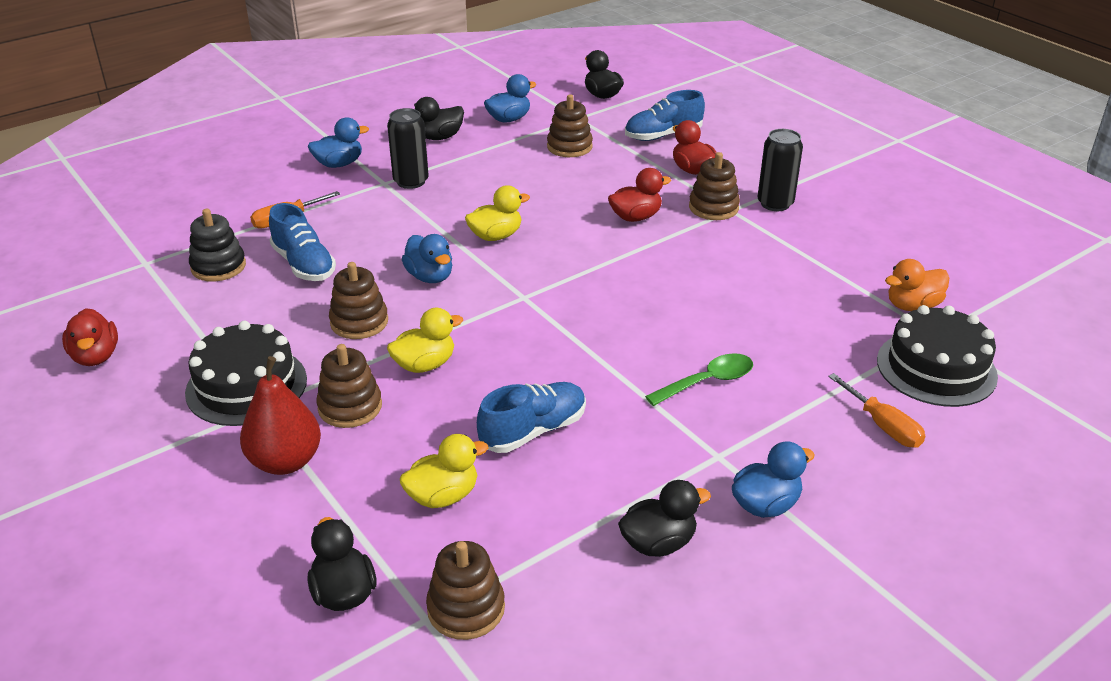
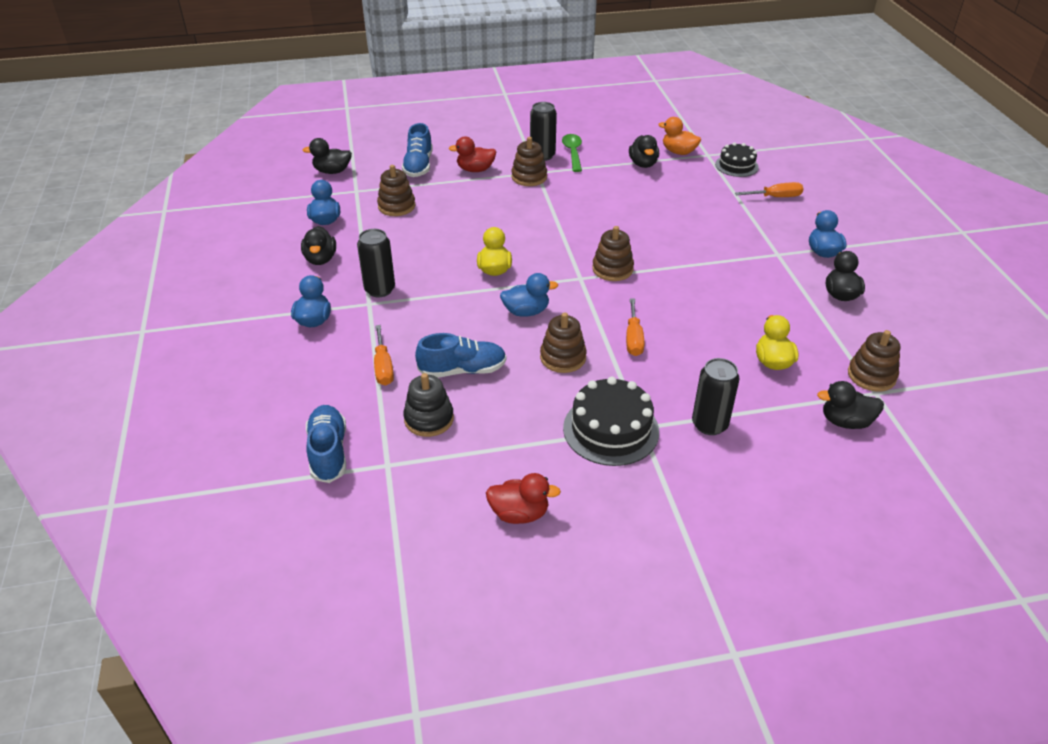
camera: 65 degrees left, 5 degrees up
red pear [240,356,321,475] -> black can [692,358,740,435]
brown stacking toy [316,344,382,428] -> brown stacking toy moved to [592,226,634,281]
yellow duck [387,308,463,373] -> orange screwdriver [626,298,644,356]
blue shoe [477,382,586,453] -> blue shoe moved to [306,405,346,483]
red duck [608,168,671,222] -> none
green spoon [645,353,753,406] -> green spoon moved to [562,134,582,172]
black cake [877,305,998,407] -> black cake [715,142,759,177], size x0.63
orange duck [885,259,949,311] -> orange duck turned 120 degrees clockwise [658,117,701,155]
none -> black duck [629,135,659,168]

